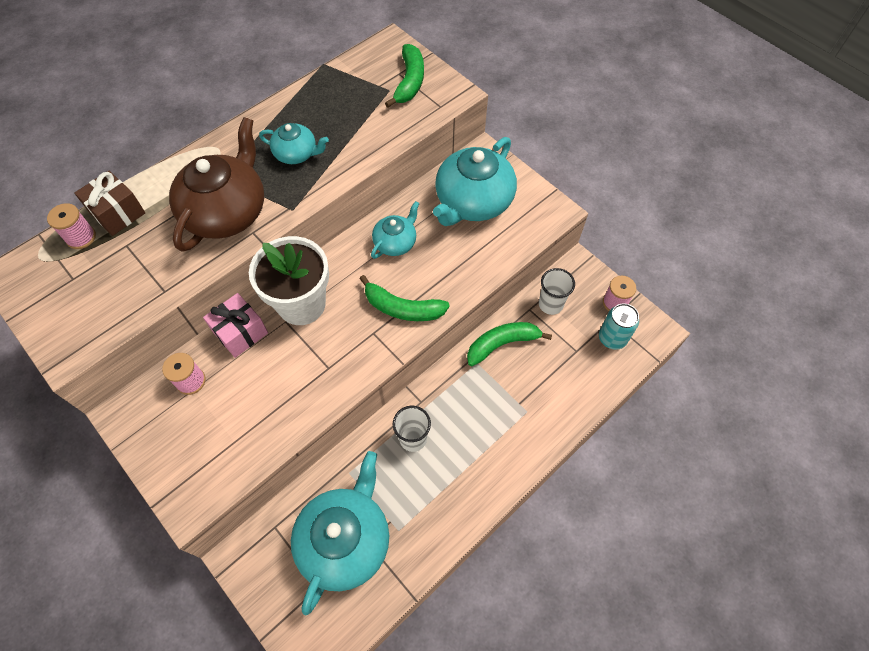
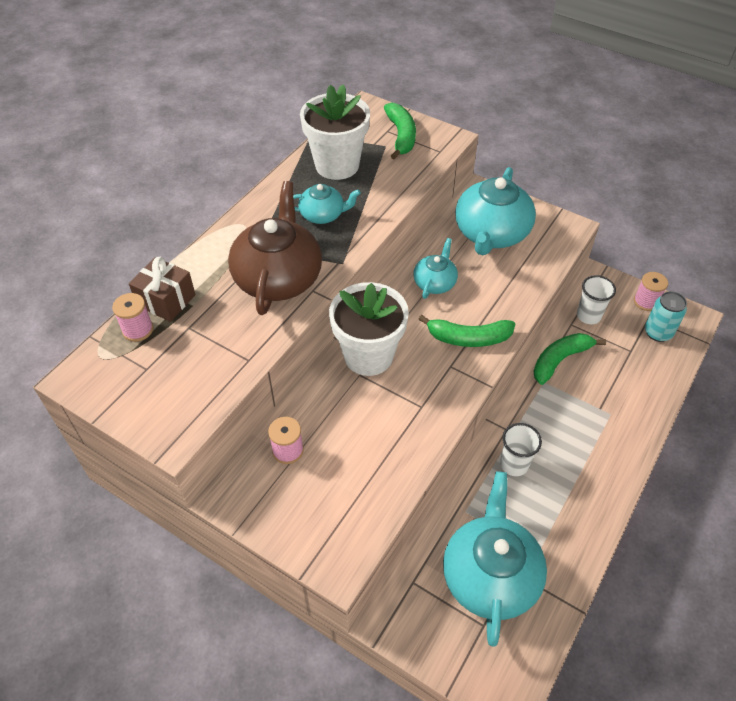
camera: 15 degrees left, 10 degrees down
pink gift [203,293,268,358] -> none
none -> white flower pot [300,84,370,180]

